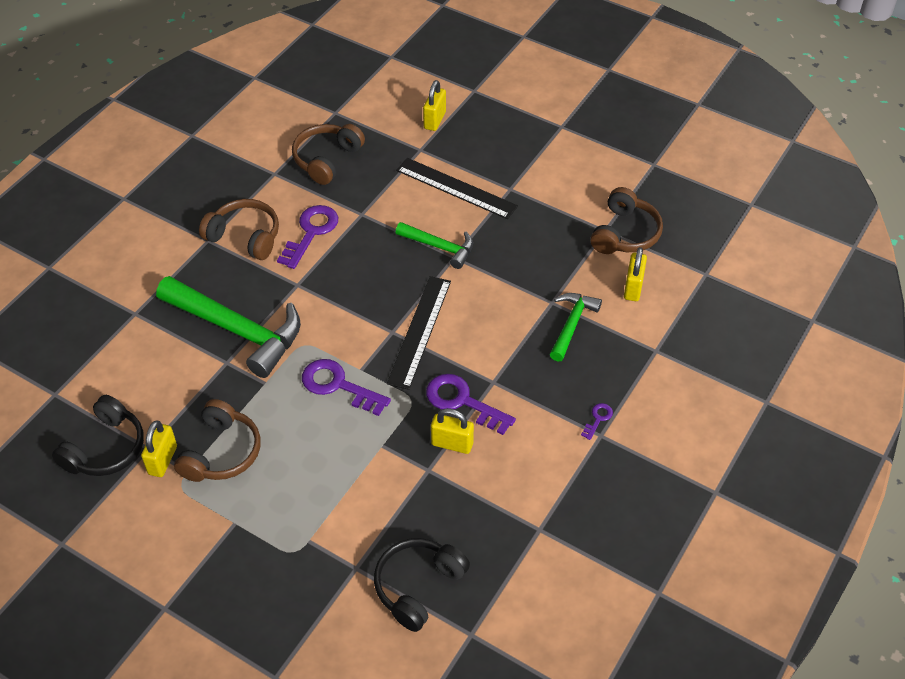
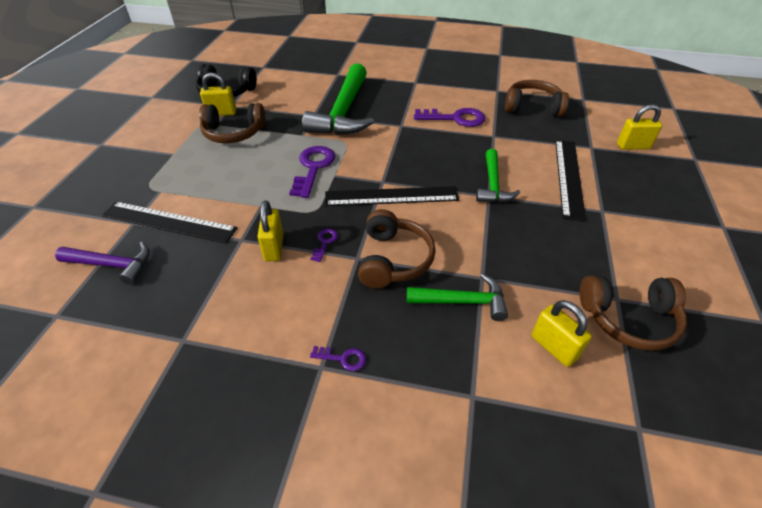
camera: 70 degrees right, 5 degrees down
brown headphones [199,199,279,260] -> brown headphones moved to [358,209,436,288]
black headphones [374,538,470,632] -> purple hammer [55,242,150,285]
purple key [426,374,516,435] -> purple key [311,228,338,262], size x0.48
yellow padlock [624,247,647,301] -> yellow padlock turned 60 degrees clockwise [532,300,592,367]
none -> black ruler [102,202,237,244]

